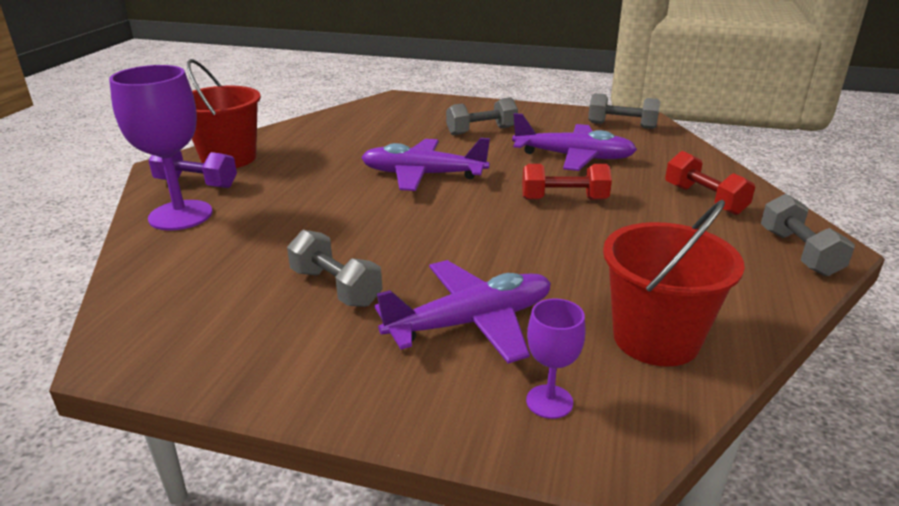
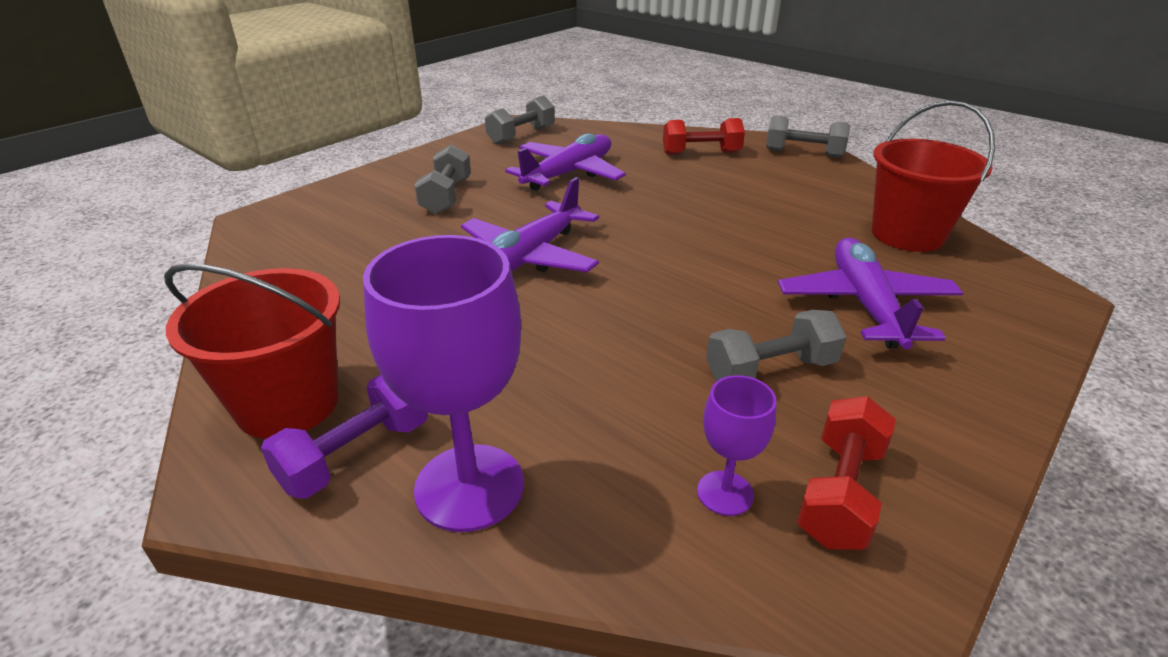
camera: 65 degrees left, 5 degrees up
red dumbbell [522,164,612,200] -> red dumbbell moved to [797,396,896,550]
purple goblet [526,299,586,419] -> purple goblet moved to [697,375,776,516]

